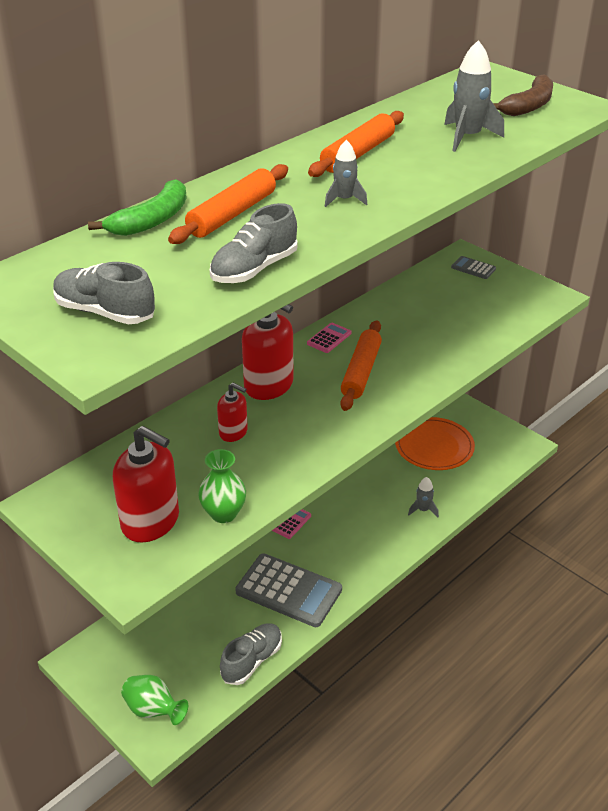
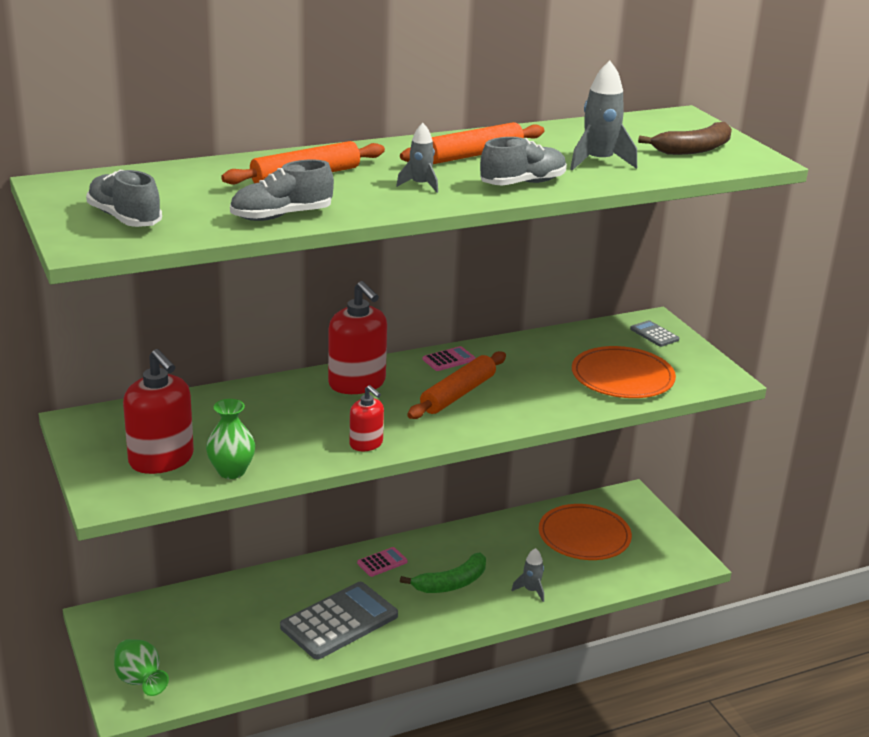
camera: 20 degrees right, 10 degrees down
green banana [88,179,187,236] -> green banana moved to [400,553,486,593]
red soap dispenser [217,383,248,442] -> red soap dispenser moved to [350,385,384,451]
grey shoe [220,623,282,685] -> grey shoe moved to [480,137,567,185]
grey calculator [235,553,342,627] -> grey calculator turned 90 degrees counterclockwise [280,582,398,659]
none -> orange plate [572,346,676,398]

